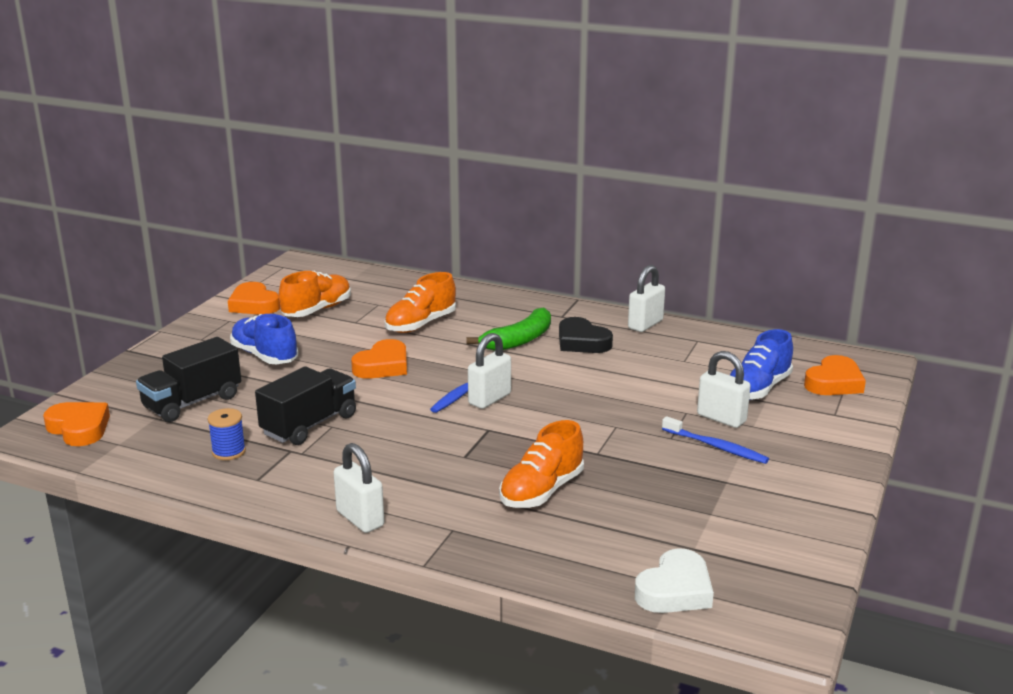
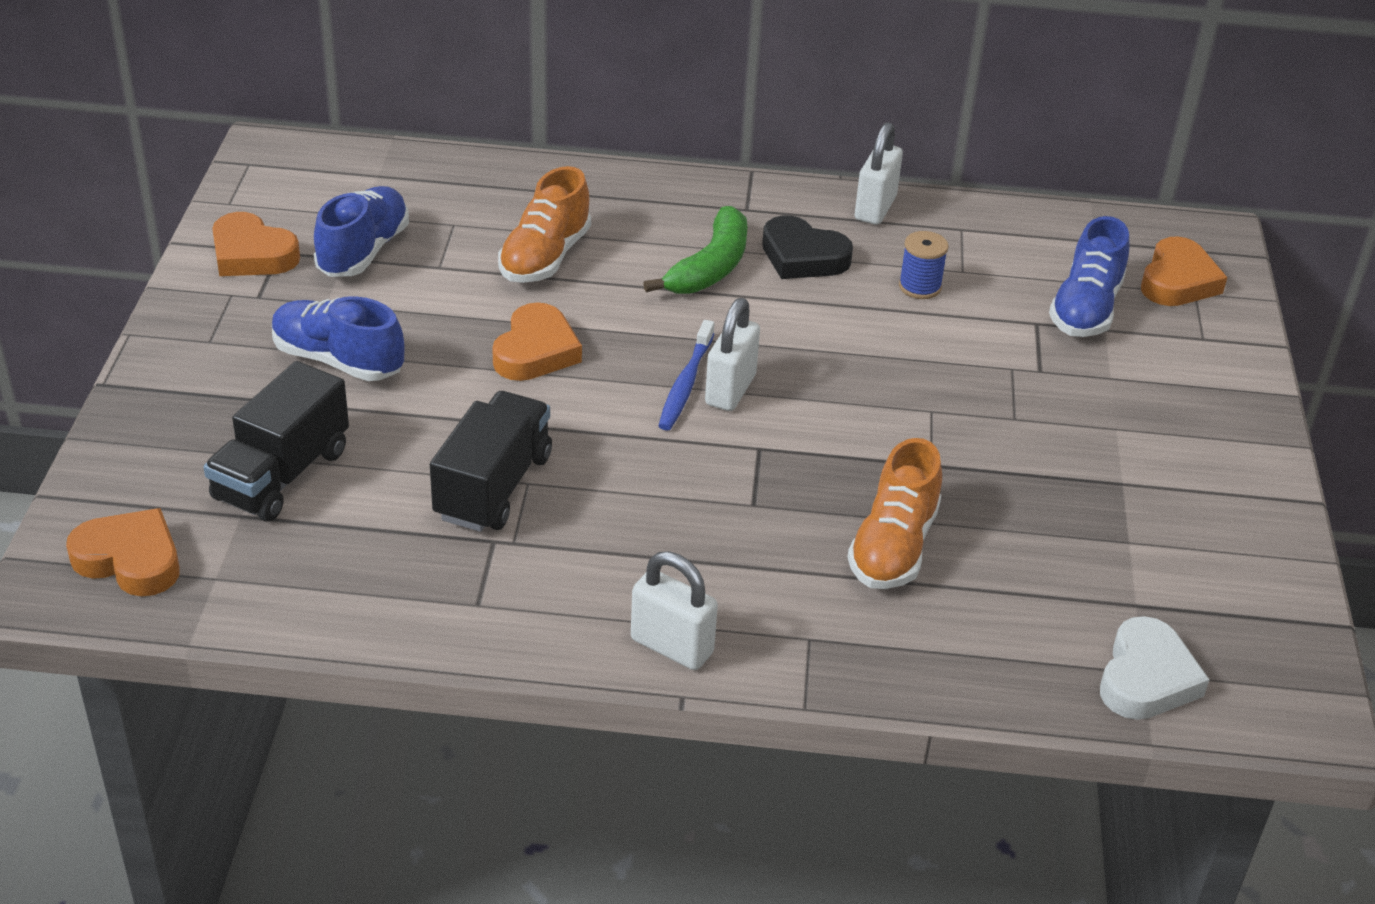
camera: 20 degrees left, 15 degrees up
blue spool [208,408,246,460] -> blue spool moved to [899,231,948,299]
orange shoe [279,271,351,317] -> blue shoe [314,186,409,277]
blue toothbrush [662,416,769,464] -> none
white padlock [697,351,751,428] -> none

